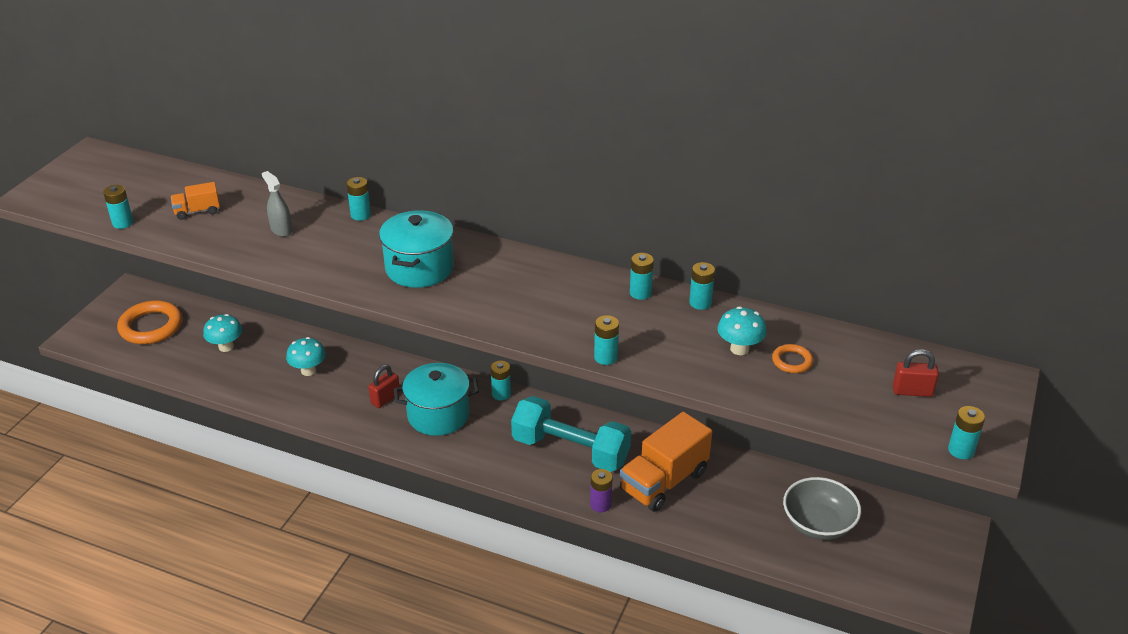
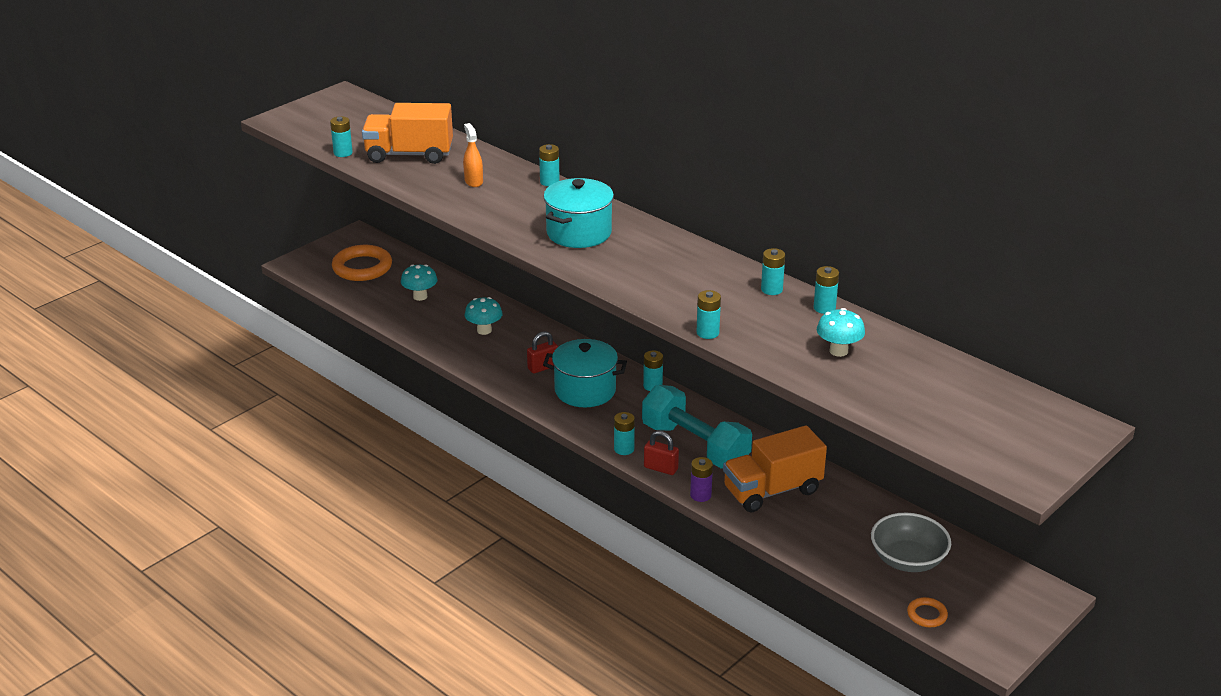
camera: 20 degrees right, 5 degrees down
orange truck [171,182,220,220] -> orange truck [362,103,453,164], size x2.04
grey spray bottle [262,171,292,237] -> orange spray bottle [463,123,483,187]
orange ring [772,344,813,373] -> orange ring moved to [907,597,948,627]
red padlock [893,349,939,397] -> red padlock moved to [644,431,679,475]
turquoise battery [948,406,985,459] -> turquoise battery moved to [614,412,635,455]

